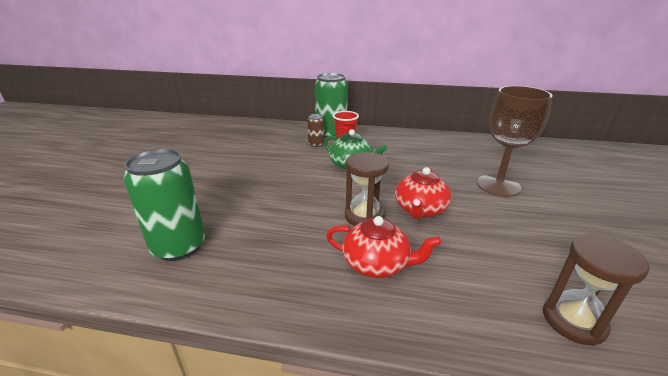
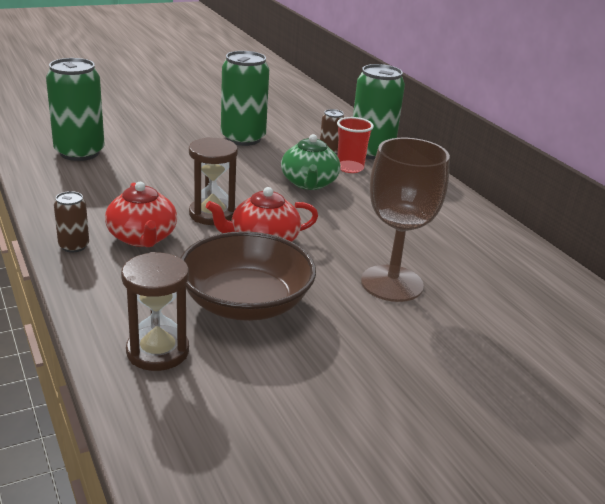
camera: 50 degrees right, 0 degrees up
none -> brown can [54,191,89,252]
none -> brown bowl [180,231,316,321]
none -> green can [221,51,269,146]

